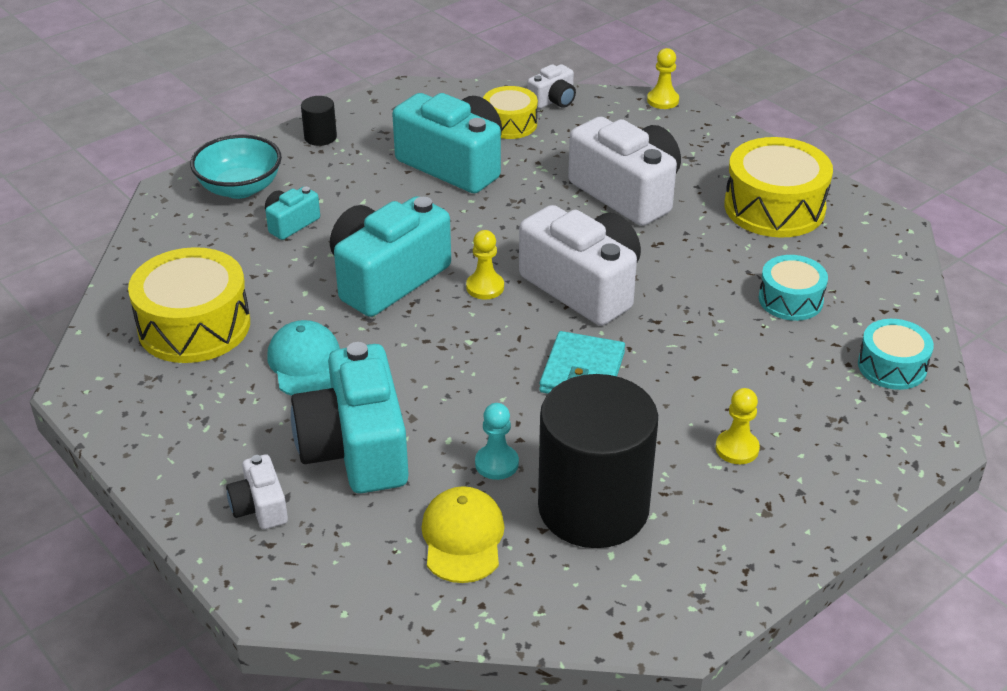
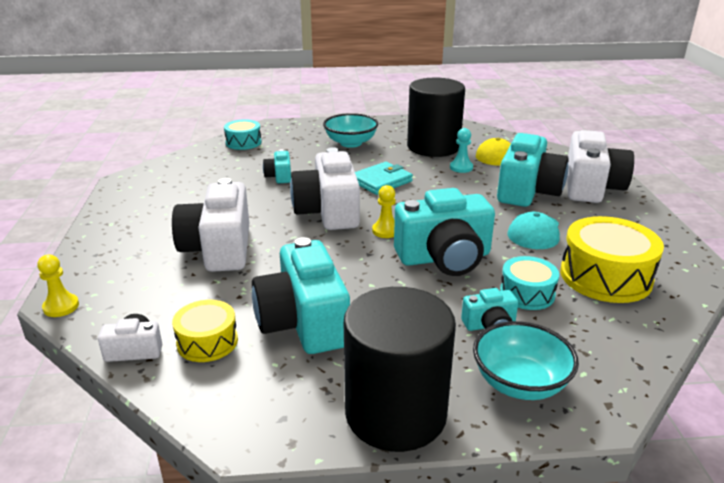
camera: 145 degrees left, 10 degrees down
white camera [226,454,288,529] -> white camera [567,130,634,203], size x2.11
black cylinder [301,96,337,146] -> black cylinder [344,287,456,452], size x2.50
yellow pawn [716,388,760,464] -> turquoise bowl [323,113,378,148]
yellow drum [724,137,833,238] -> none
turquoise drum [759,255,828,321] -> turquoise drum moved to [500,256,559,310]
none -> turquoise camera [263,149,291,183]

